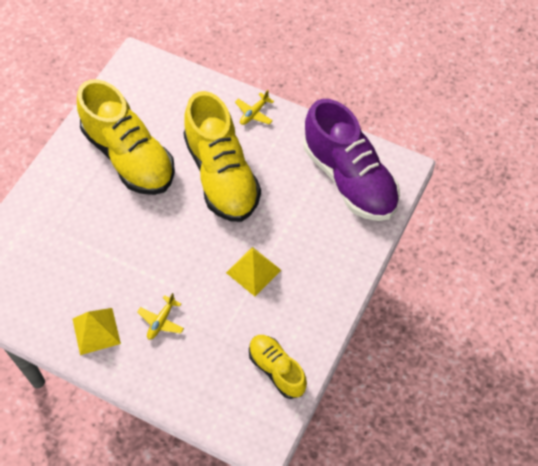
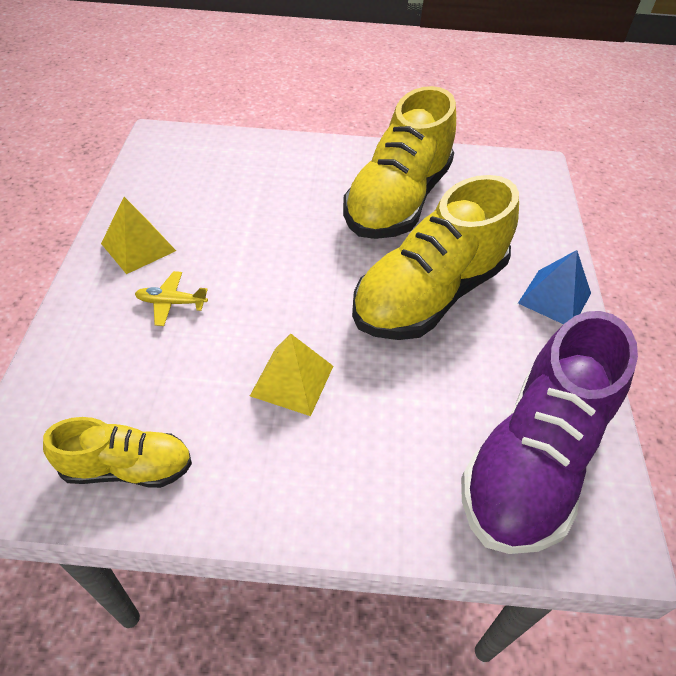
camera: 65 degrees right, 10 degrees down
yellow plane [235,90,274,125] -> blue pyramid [518,250,591,324]
yellow shoe [249,335,307,399] -> yellow shoe turned 60 degrees clockwise [43,417,192,488]

